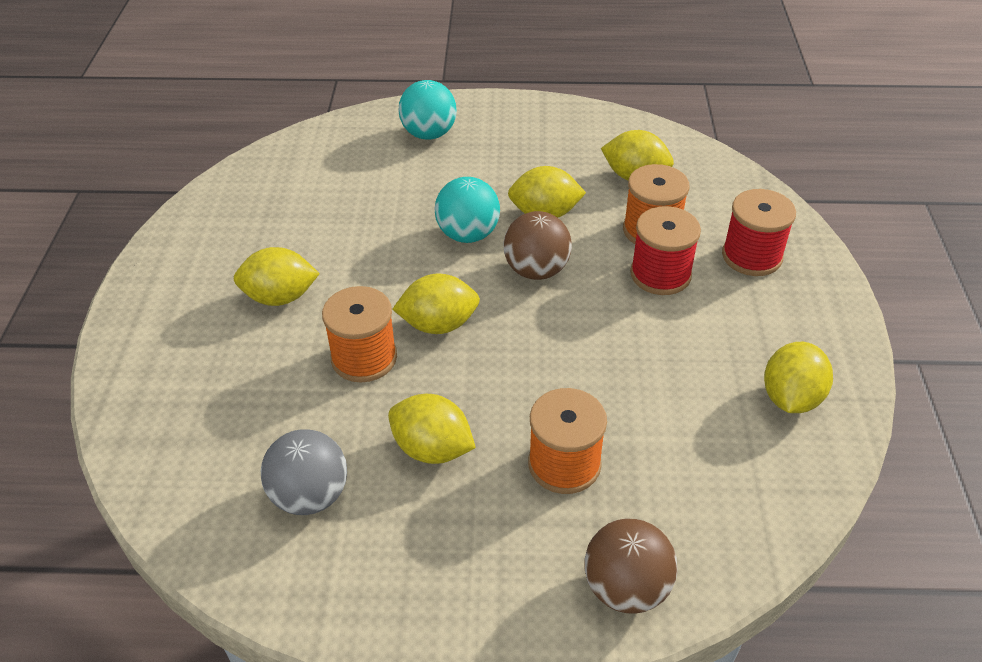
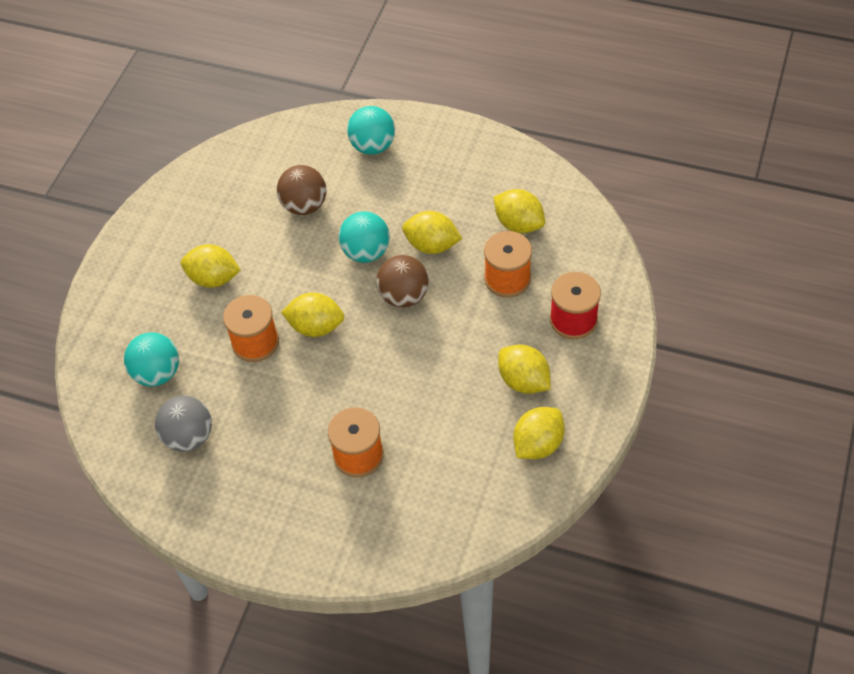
camera: 20 degrees right, 10 degrees up
yellow lemon [388,394,476,464] -> yellow lemon moved to [498,345,551,394]
brown ball [584,519,678,614] -> brown ball moved to [277,165,327,215]
red spool [630,206,701,295] -> none
none -> turquoise ball [124,333,179,386]

